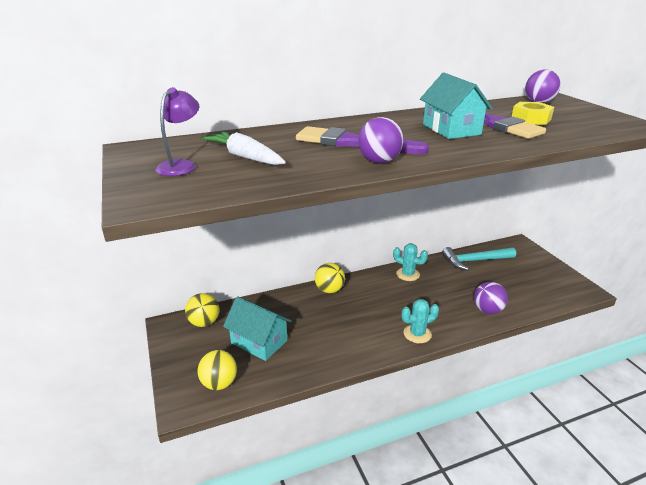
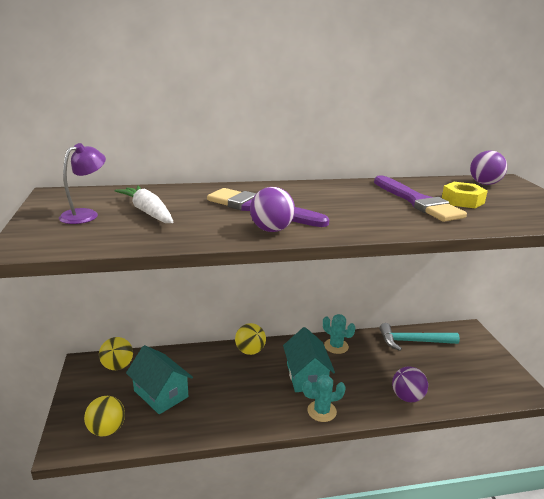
camera: 10 degrees right, 5 degrees down
turquoise house [420,73,493,139] -> turquoise house moved to [283,327,335,392]

